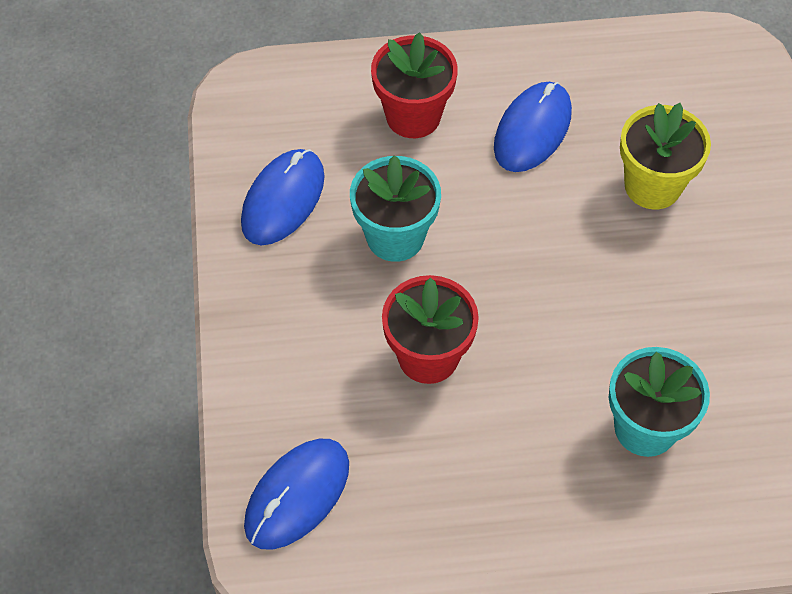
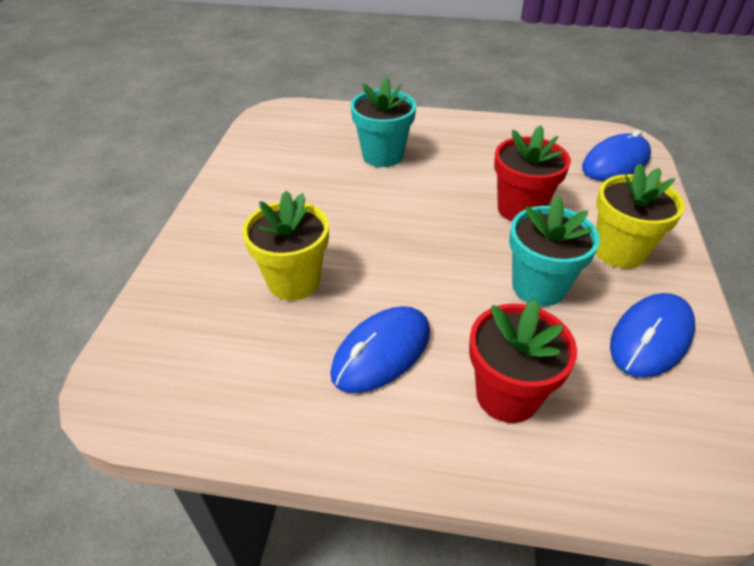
camera: 165 degrees left, 15 degrees down
none -> yellow flower pot [596,163,685,269]

